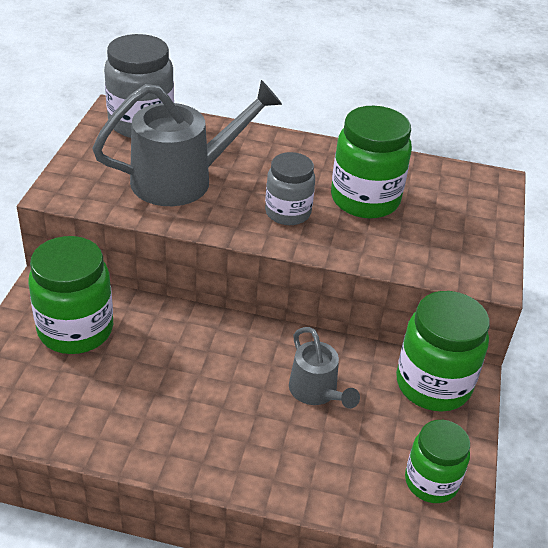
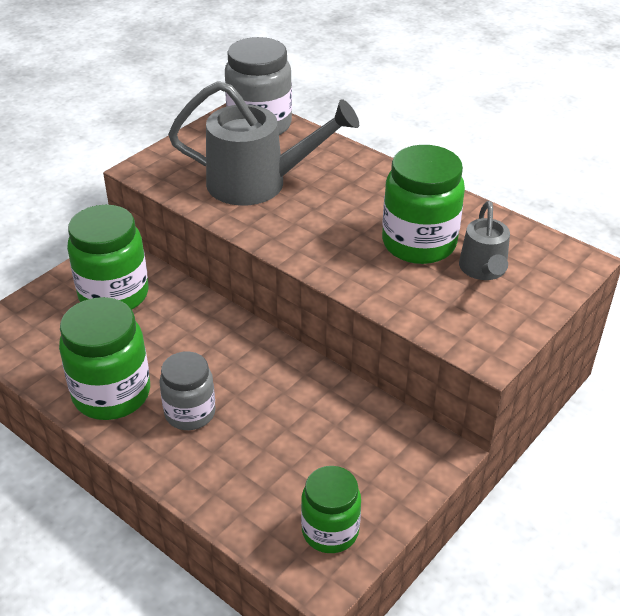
camera: 30 degrees right, 0 degrees up
grey jar [265,152,315,225] -> grey jar moved to [160,351,216,430]
grey watering can [289,327,360,409] -> grey watering can moved to [459,201,510,280]
green jar [396,291,490,412] -> green jar moved to [59,297,150,420]

